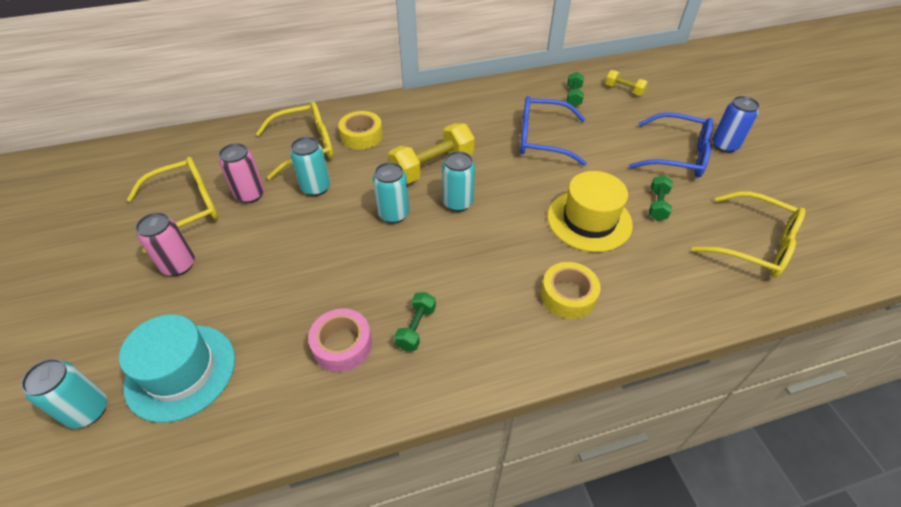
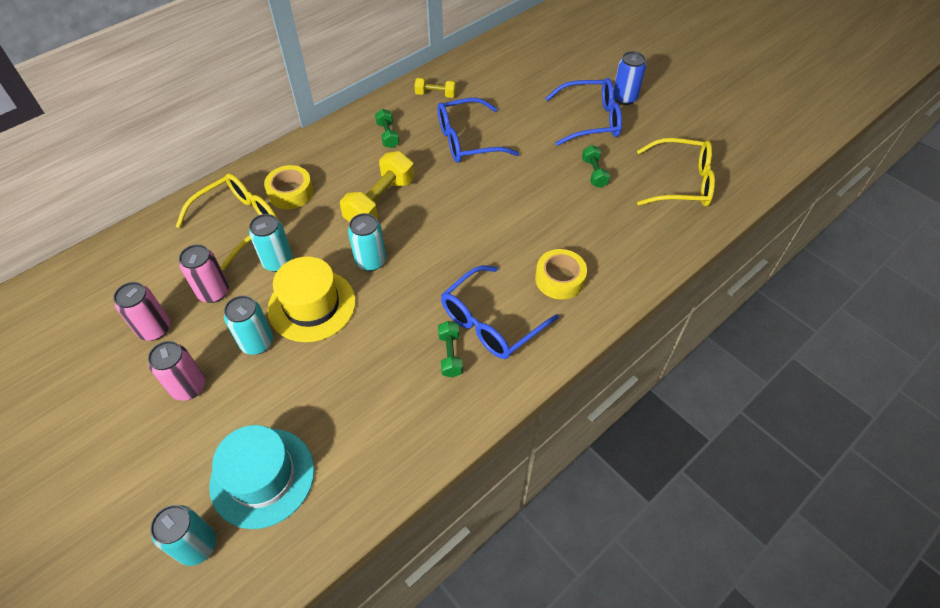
camera: 25 degrees left, 5 degrees up
yellow glasses [127,157,218,253] -> pink can [113,282,170,341]
pink tape [308,309,372,372] -> none
turquoise can [442,151,475,212] -> turquoise can moved to [224,296,273,355]
yellow hat [547,171,633,252] -> yellow hat moved to [267,256,356,342]
green dumbbell [567,72,584,107] -> green dumbbell moved to [375,109,399,148]
yellow dumbbell [605,70,648,96] -> yellow dumbbell moved to [415,77,456,98]
none -> blue glasses [441,265,559,359]

